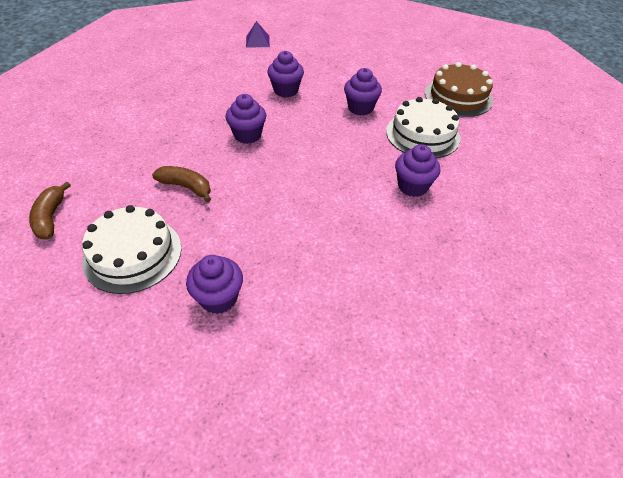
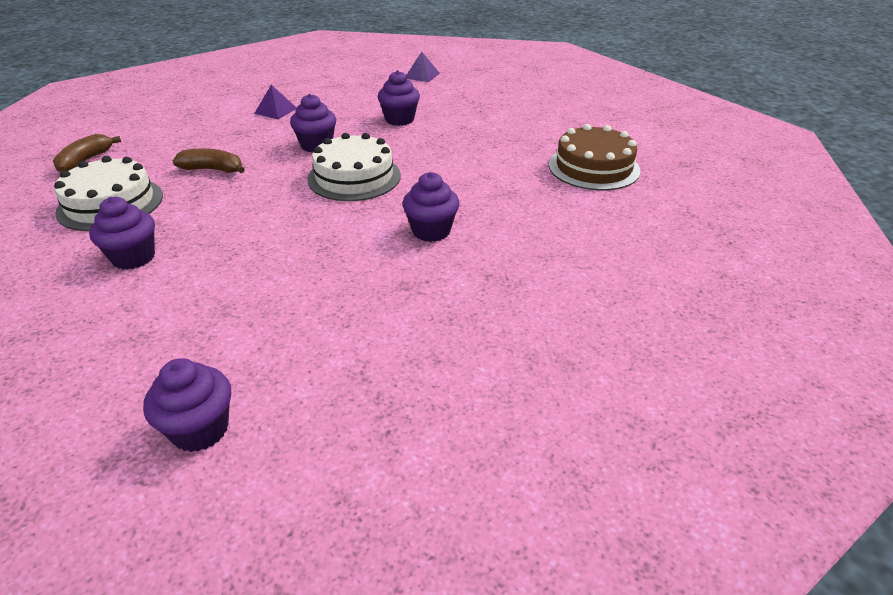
camera: 30 degrees right, 10 degrees down
brown banana [152,166,211,202] -> brown banana turned 45 degrees counterclockwise [173,148,245,173]
purple cupcake [344,68,382,116] -> purple cupcake moved to [143,358,231,452]
white cake [386,97,461,158] -> white cake moved to [307,133,401,201]
none -> purple pyramid [254,85,296,119]

